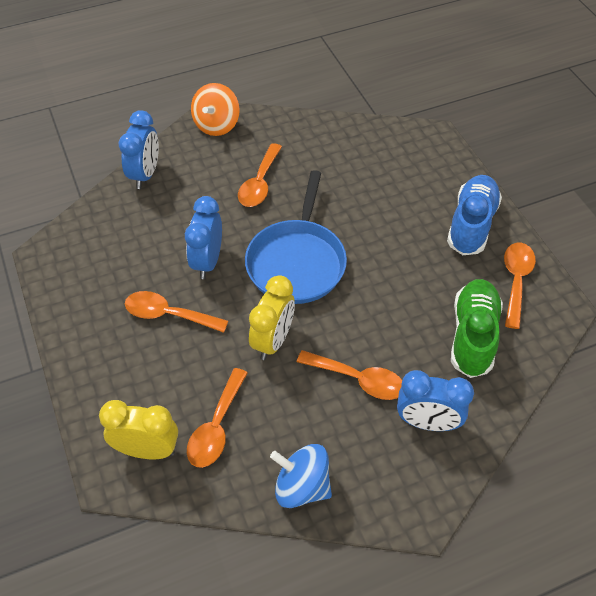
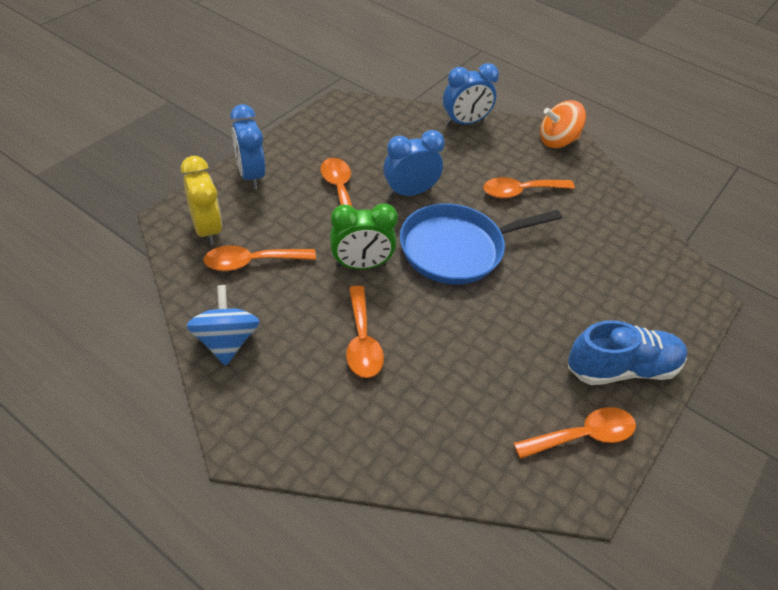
camera: 55 degrees right, 5 degrees down
yellow clock [249,275,295,360] -> green clock [330,203,398,269]
blue clock [397,370,474,431] -> blue clock moved to [230,104,265,189]
green shoe [451,279,503,378] -> none

